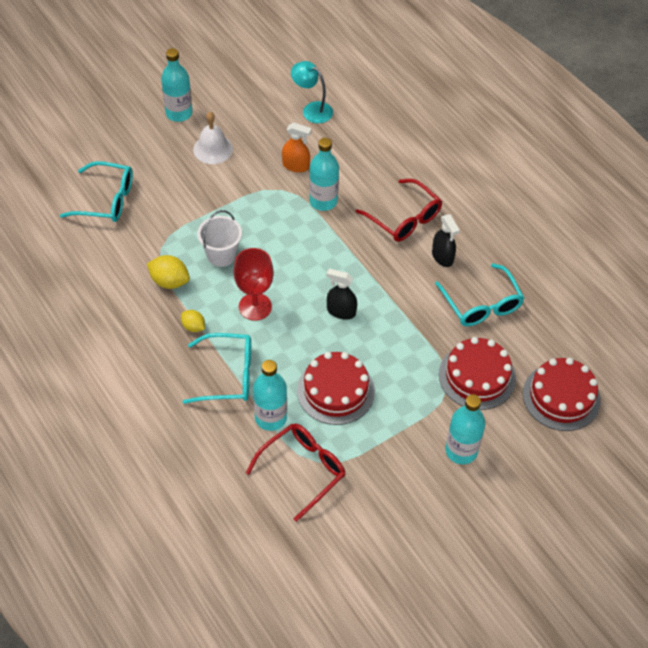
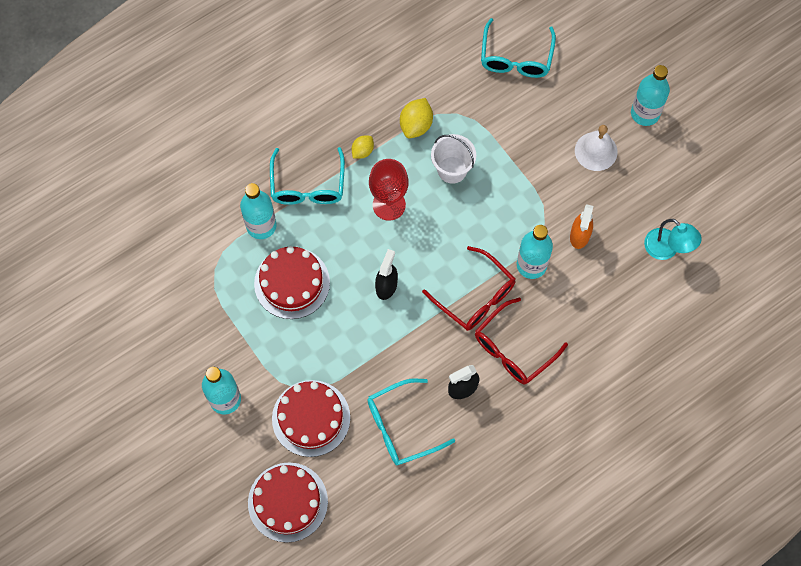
camera: 90 degrees right, 15 degrees up
red glasses [246,423,345,522] -> red glasses moved to [422,246,516,331]
turquoise lamp [291,61,333,123] -> turquoise lamp turned 105 degrees clockwise [644,219,702,260]

